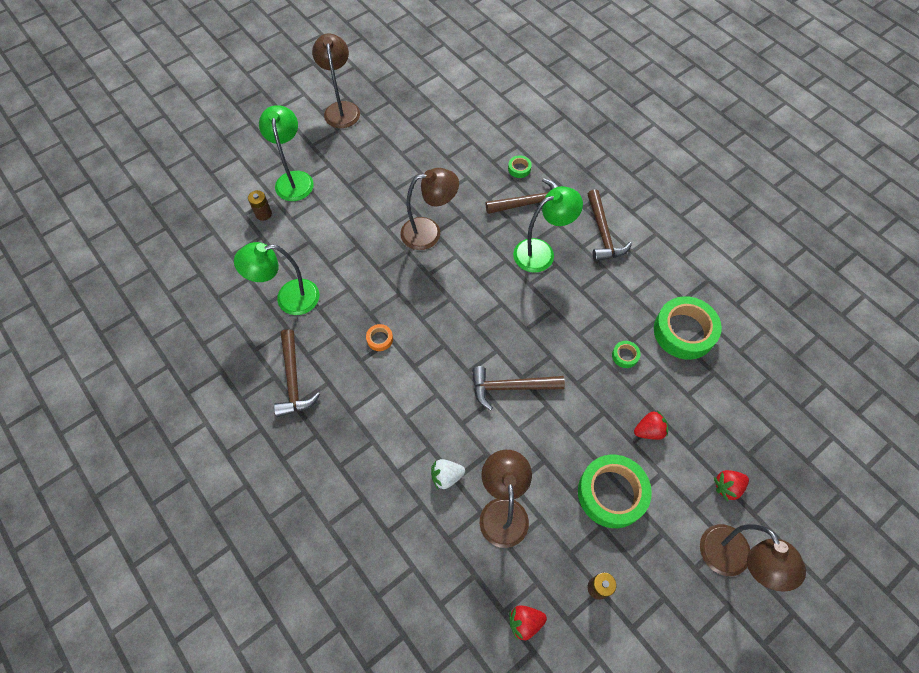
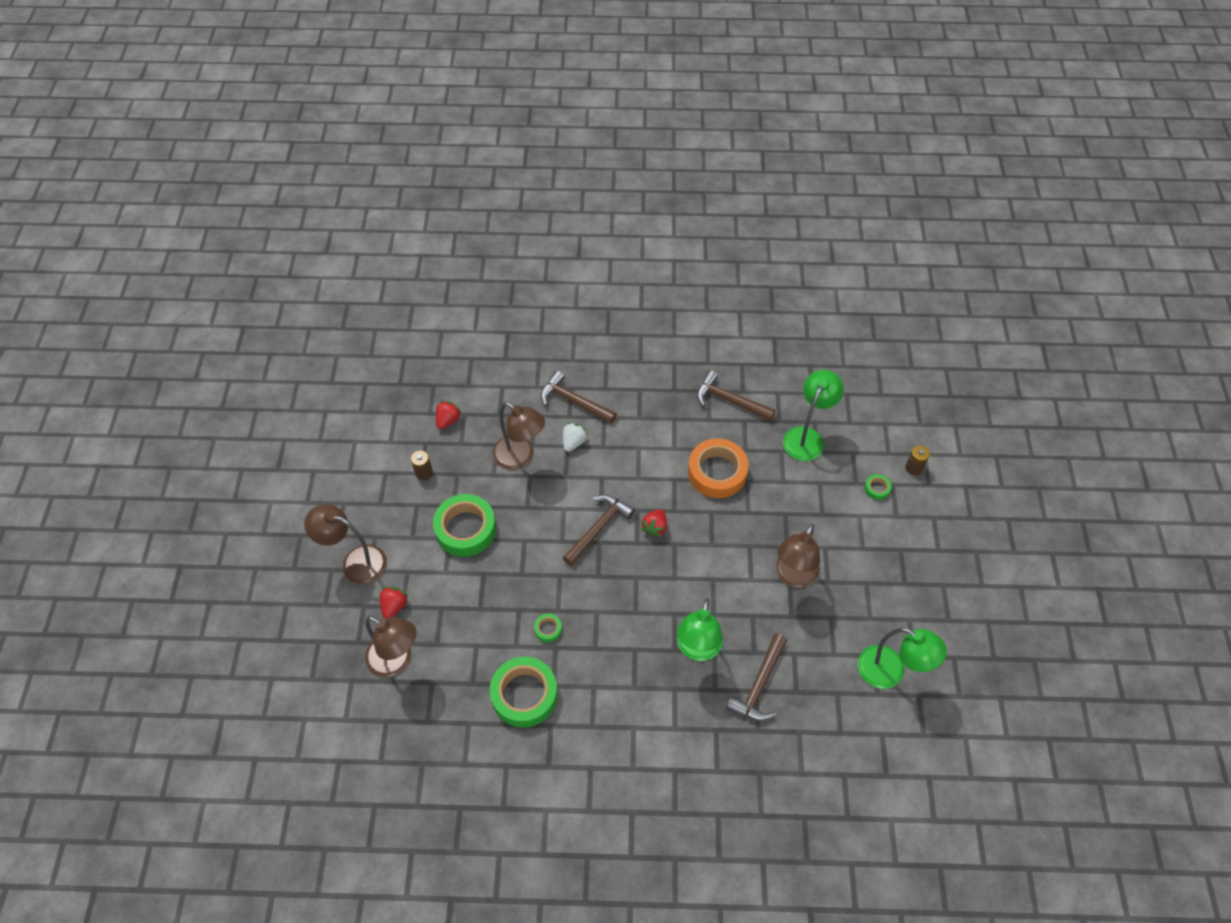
camera: 130 degrees right, 5 degrees down
green lamp [259,105,314,201] -> green lamp moved to [858,628,947,689]
brown lamp [312,34,360,128] -> brown lamp moved to [365,616,417,678]
orange tape [366,324,393,351] -> orange tape [688,438,749,498], size x2.33
green tape [508,155,532,178] -> green tape moved to [864,474,892,500]
brown hammer [588,189,632,261] -> brown hammer moved to [541,371,617,424]
red strawberry [634,410,668,440] -> red strawberry moved to [641,509,667,537]

